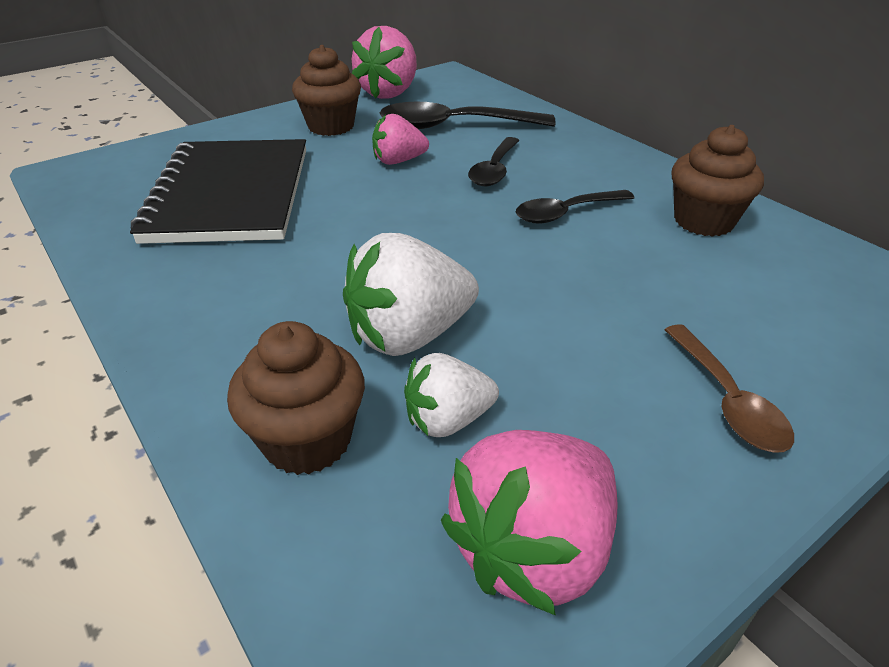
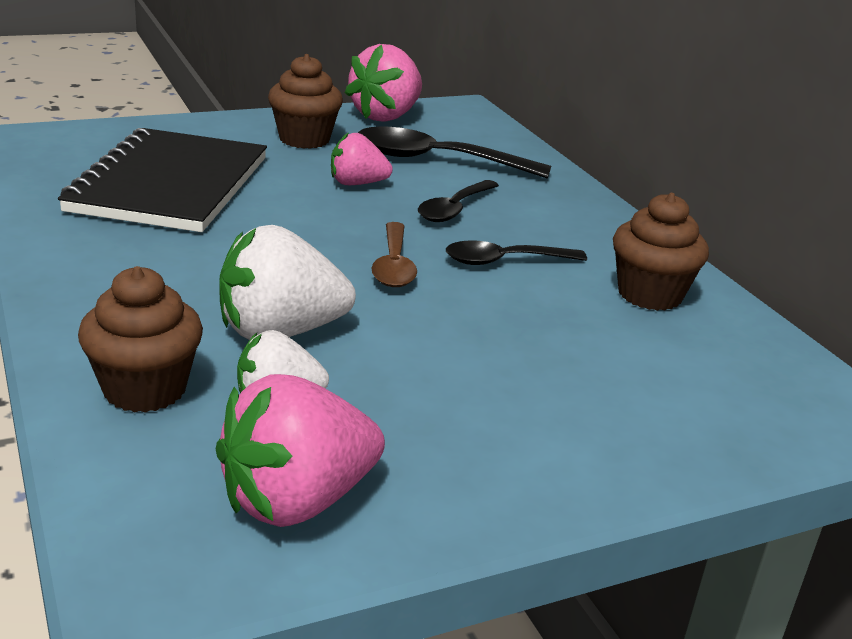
camera: 10 degrees right, 10 degrees down
brown spoon [665,324,794,452] -> brown spoon moved to [371,222,417,287]

